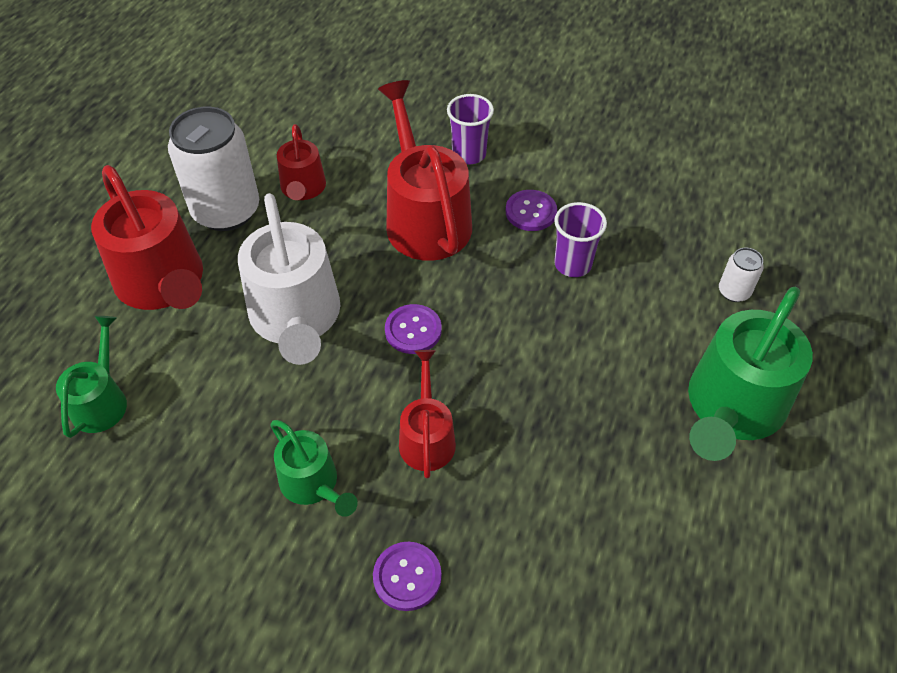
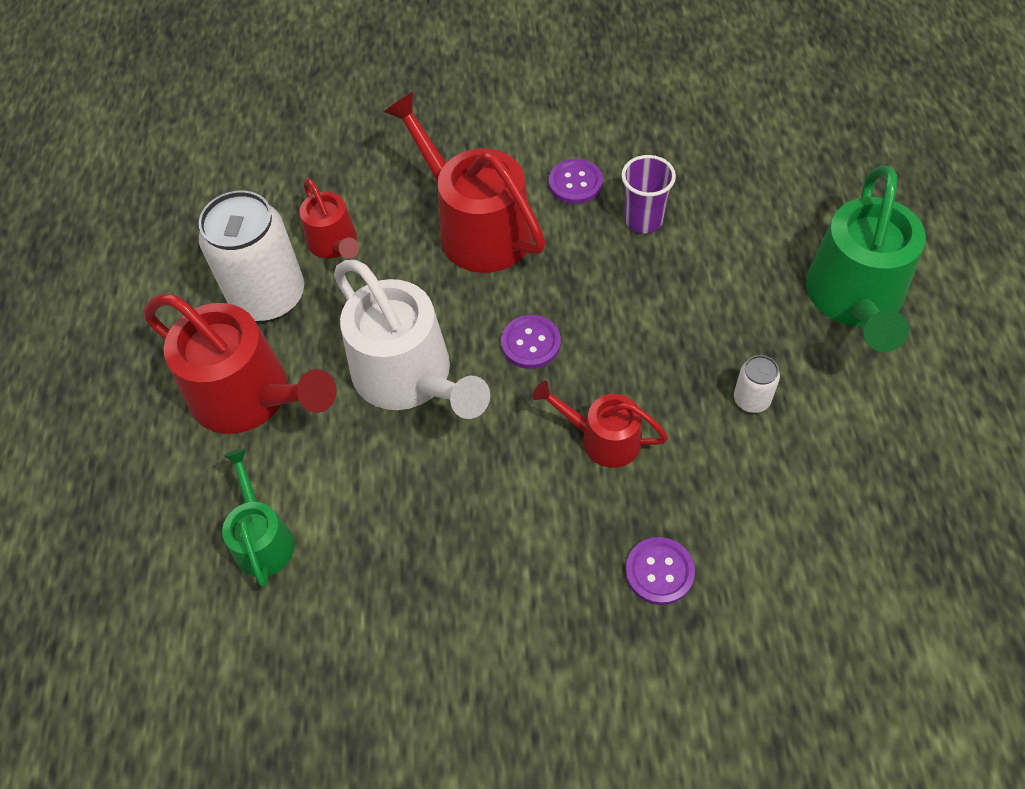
camera: 20 degrees left, 5 degrees up
green watering can [270,420,358,517] -> none
red watering can [399,350,456,479] -> red watering can turned 45 degrees counterclockwise [532,381,668,468]
purple cup [447,94,494,164] -> none
white can [719,248,764,302] -> white can moved to [734,355,780,413]

